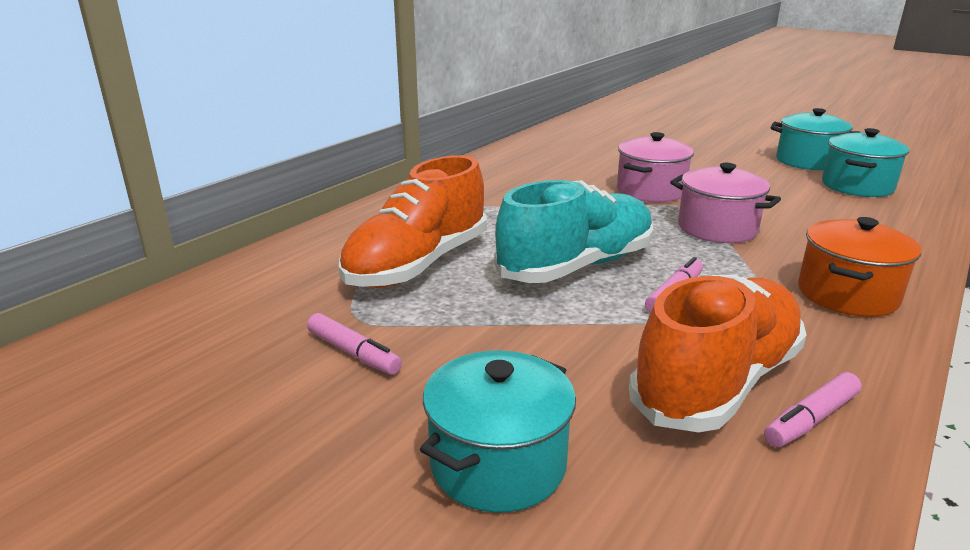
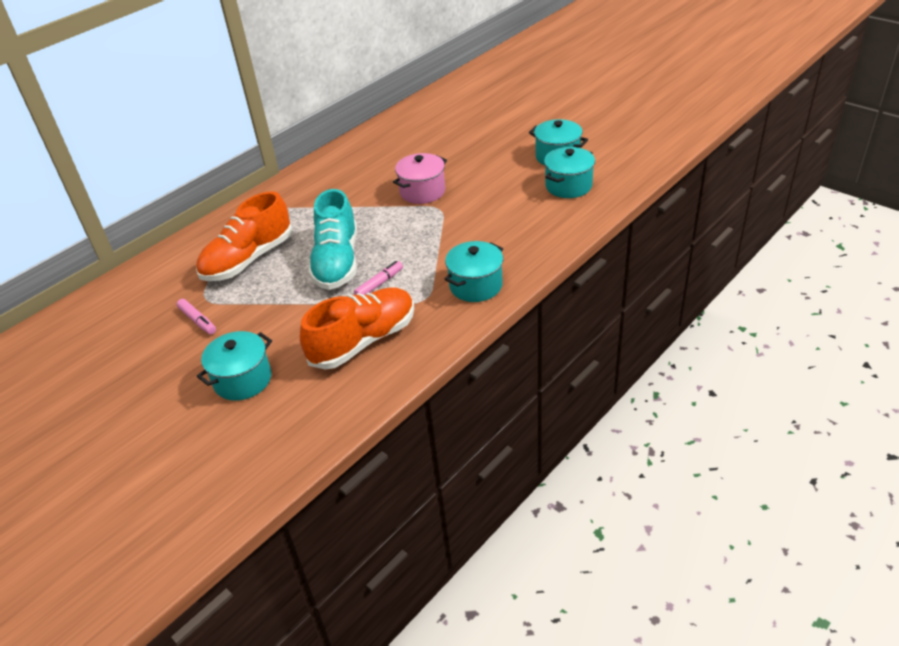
camera: 10 degrees right, 15 degrees up
turquoise shoe [494,180,653,283] -> turquoise shoe turned 120 degrees clockwise [308,189,357,290]
pink pot [670,163,781,243] -> none
pink marker [764,372,862,447] -> none
orange pot [798,217,921,317] -> turquoise pot [445,241,503,302]

